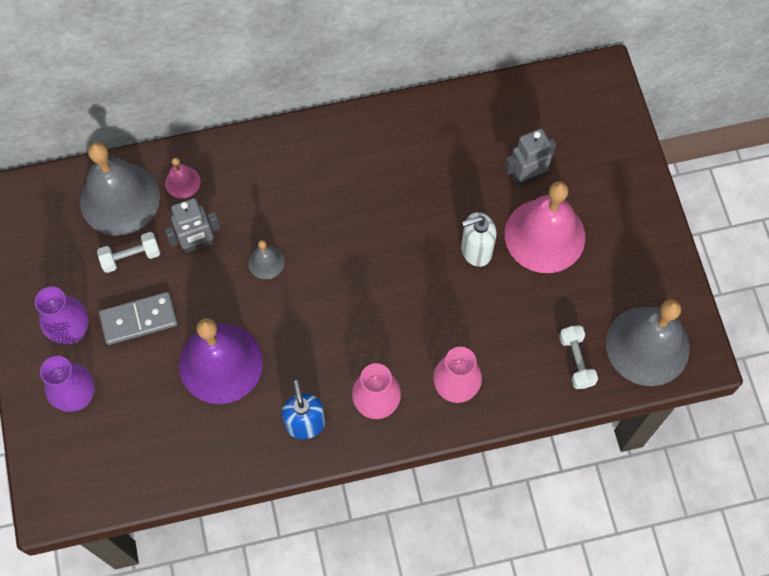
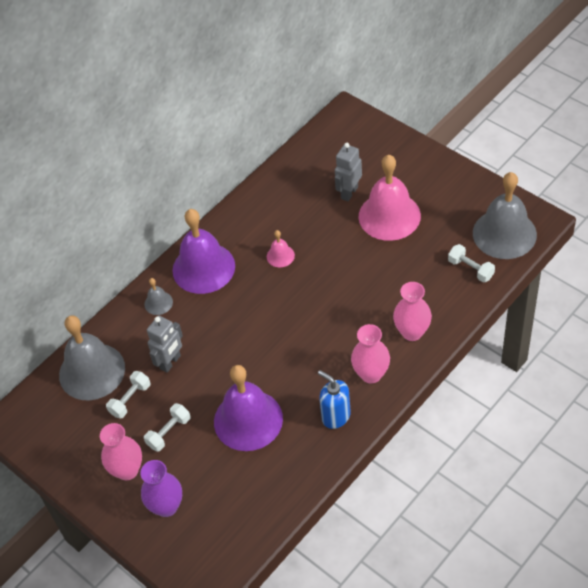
camera: 30 degrees left, 15 degrees down
purple vase [35,287,89,344] -> pink vase [100,423,142,480]
grey domino [99,292,178,345] -> white dumbbell [144,403,191,452]
pink bell [165,157,201,199] -> pink bell moved to [267,230,295,267]
grey bell [248,240,285,279] -> grey bell moved to [144,278,173,315]
white soap dispenser [461,212,497,267] -> none
none -> purple bell [172,209,235,294]

